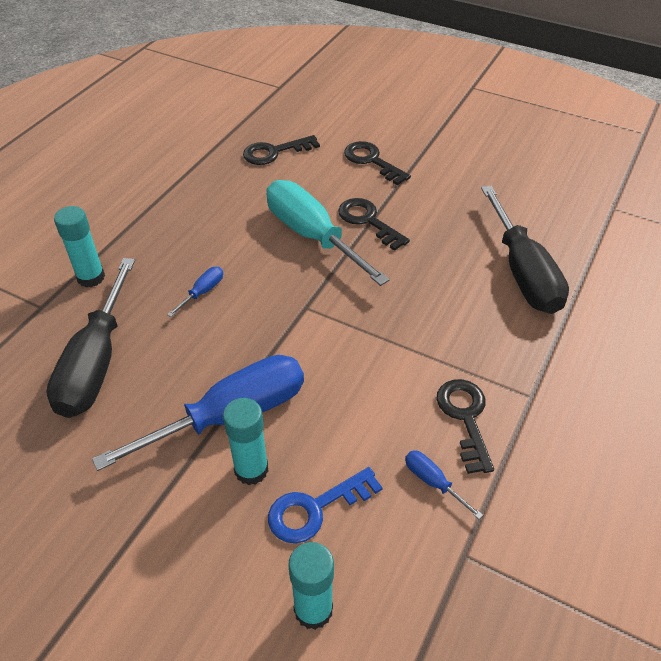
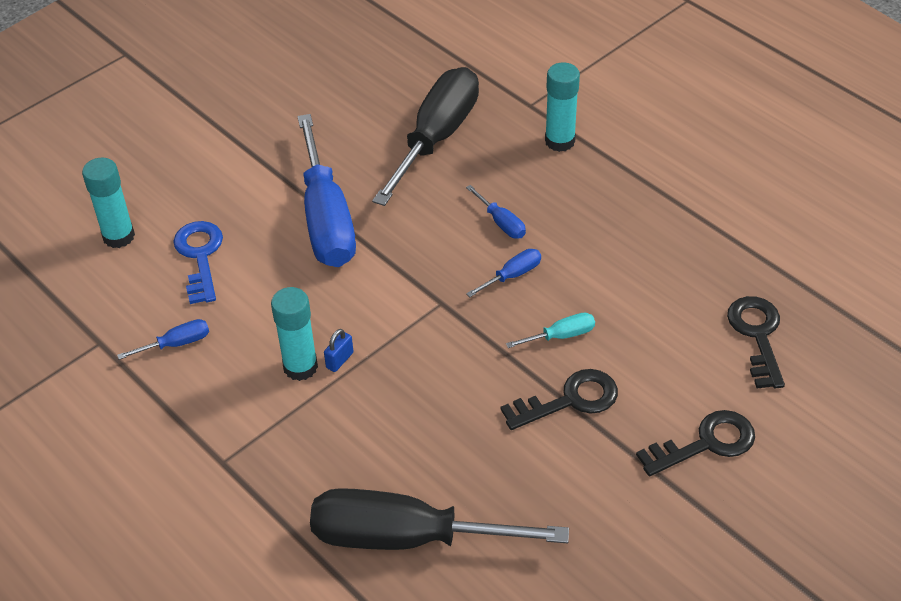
camera: 110 degrees right, 0 degrees up
black screwdriver [46,258,135,418] -> black screwdriver turned 90 degrees clockwise [372,67,479,206]
turquoise glue stick [223,398,268,485] -> turquoise glue stick moved to [271,287,318,381]
turquoise screwdriver [267,180,390,286] -> turquoise screwdriver [506,313,595,348], size x0.41
black key [437,379,494,474] -> none
none -> blue padlock [324,329,354,372]
none -> blue screwdriver [466,249,541,297]

